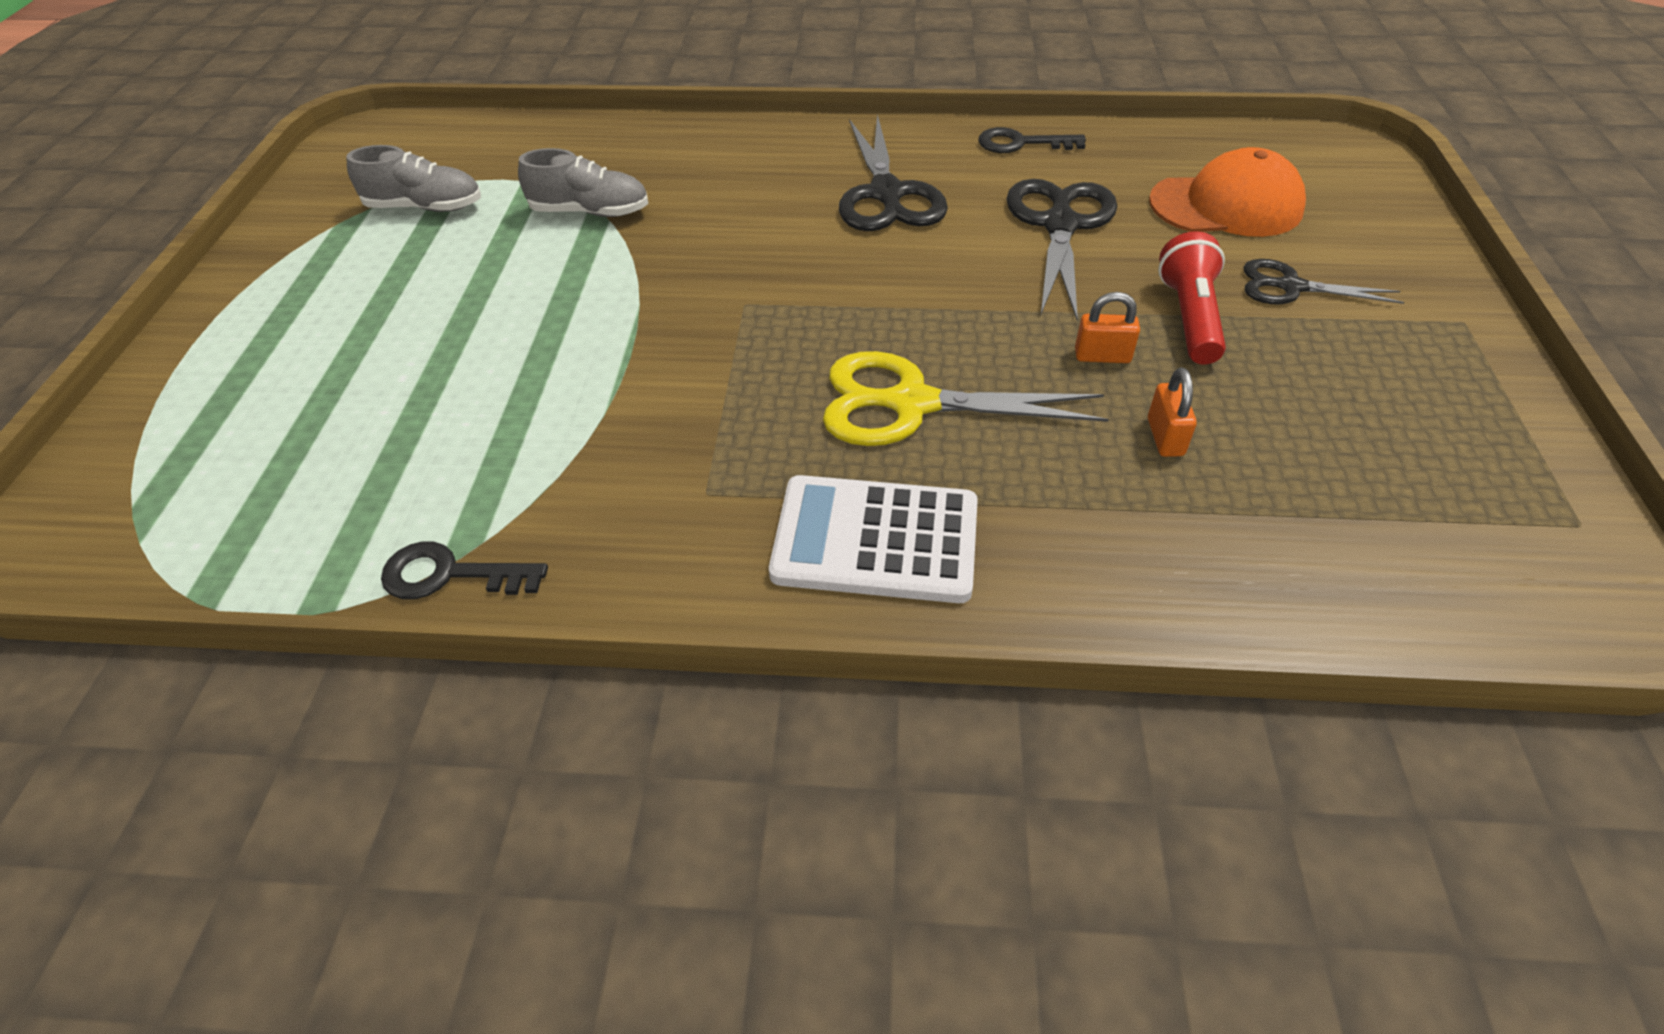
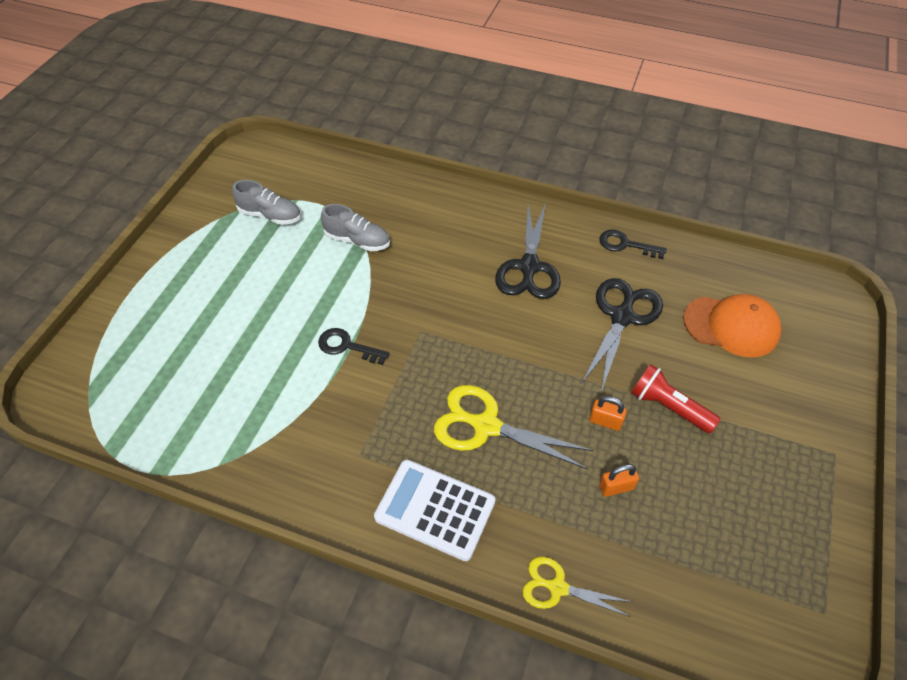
camera: 15 degrees right, 5 degrees up
black key [381,541,548,599] -> black key moved to [318,328,390,365]
orange padlock [1148,368,1197,457] -> orange padlock turned 60 degrees clockwise [599,464,639,497]
red flashlight [1158,231,1226,365] -> red flashlight turned 75 degrees counterclockwise [631,364,720,434]
black scissors [1243,259,1404,304] -> none
none -> yellow scissors [522,556,632,617]

